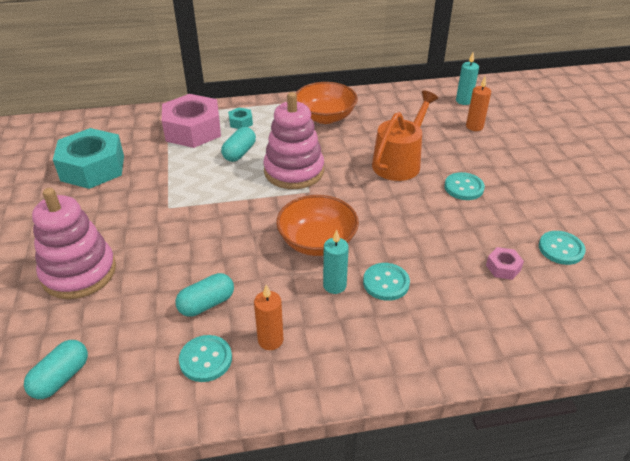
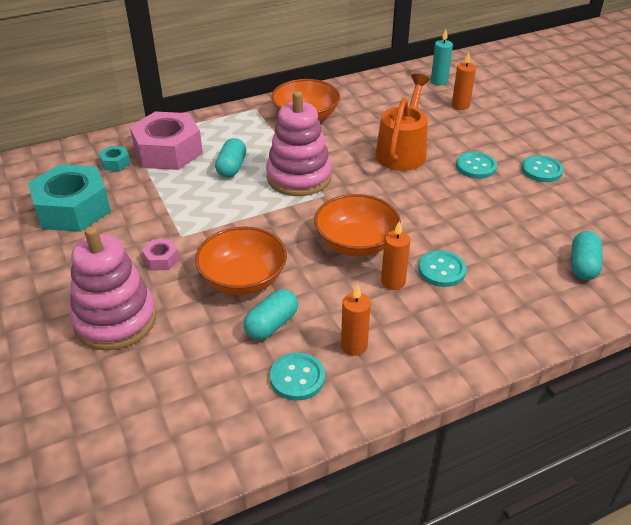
camera: 15 degrees left, 0 degrees up
turquoise capsule [24,340,88,399] -> turquoise capsule moved to [571,231,603,280]
turquoise nut [228,108,253,129] -> turquoise nut moved to [99,146,131,171]
turquoise candle [323,230,349,294] -> orange candle [381,221,411,290]
pink nut [486,247,524,280] -> pink nut moved to [142,239,180,271]
turquoise button [539,231,586,265] -> turquoise button moved to [521,155,564,182]
none -> orange bowl [195,227,287,295]

